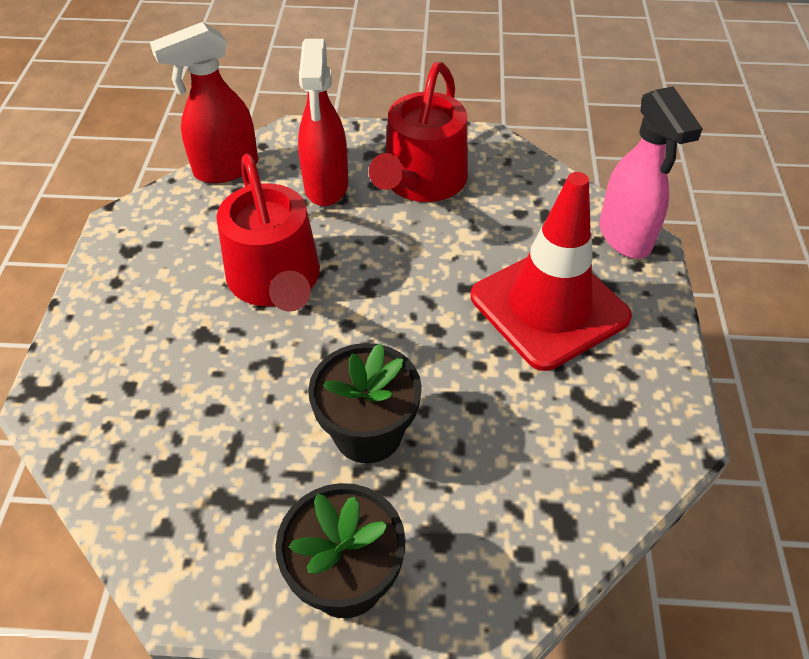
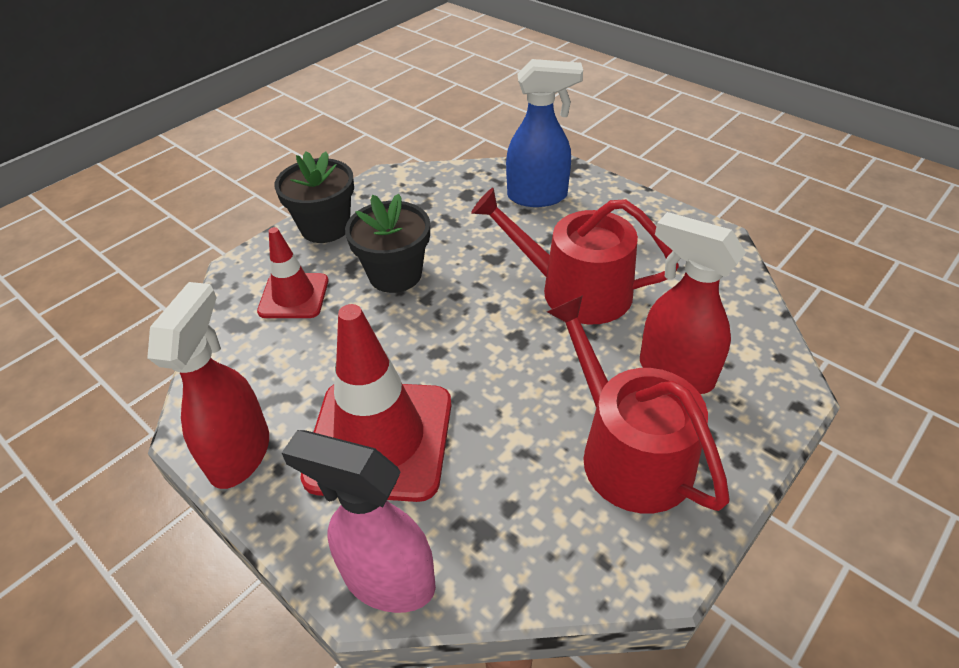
camera: 130 degrees right, 5 degrees down
red spray bottle [150,22,258,183] -> red spray bottle moved to [147,282,269,489]
none -> red traffic cone [257,227,328,318]
none -> blue spray bottle [506,59,583,207]

